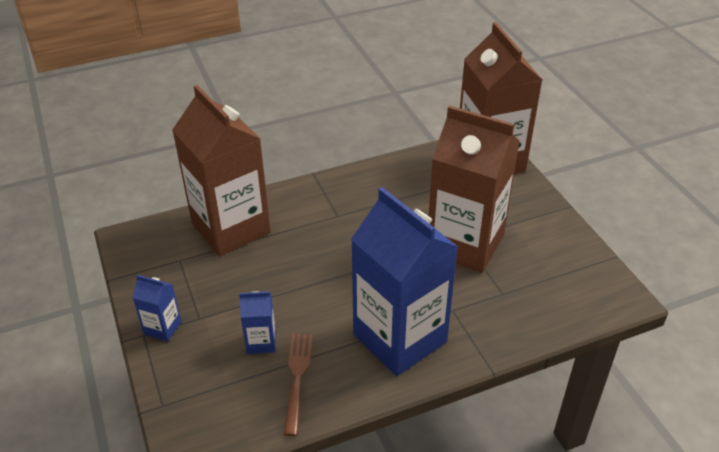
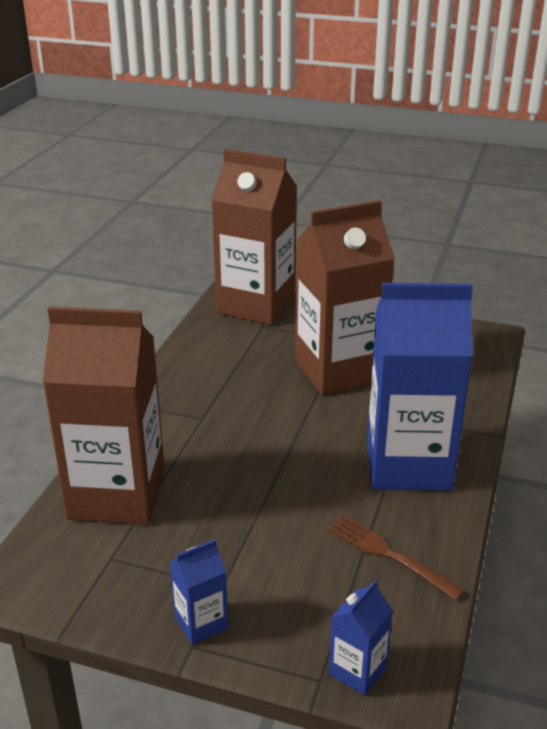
camera: 50 degrees left, 10 degrees down
blue carton [239,291,276,354] -> blue carton moved to [329,580,393,696]

